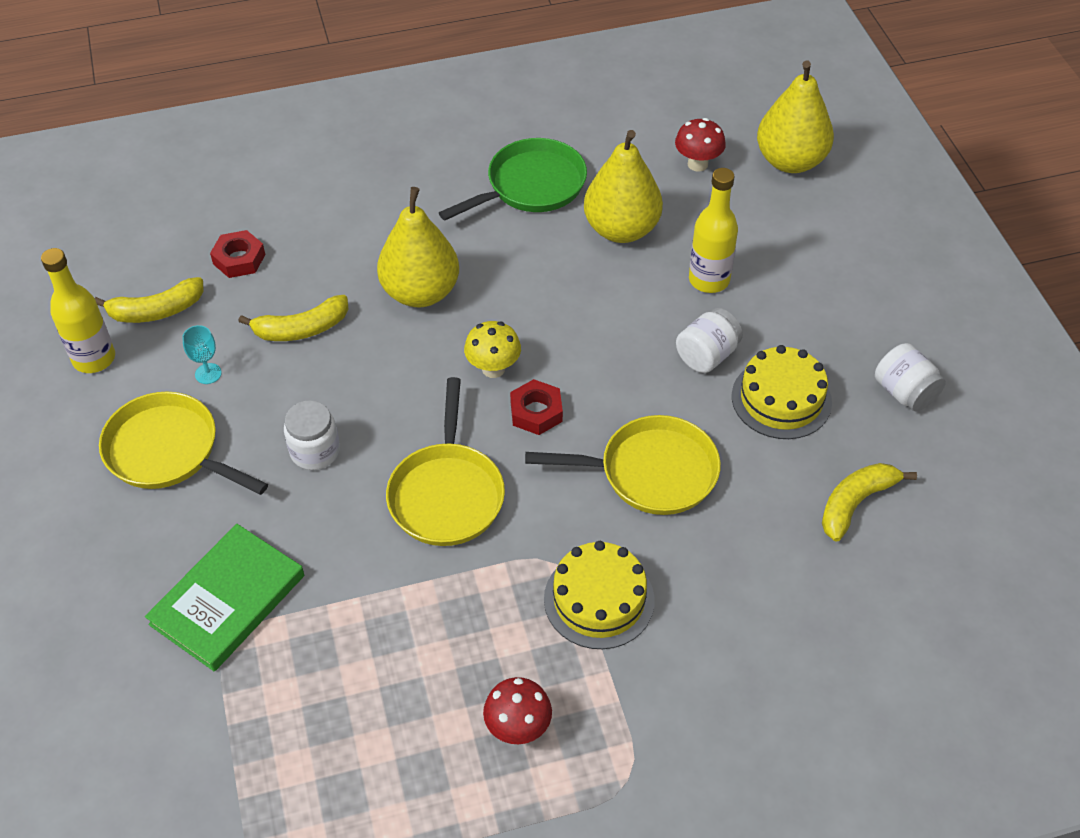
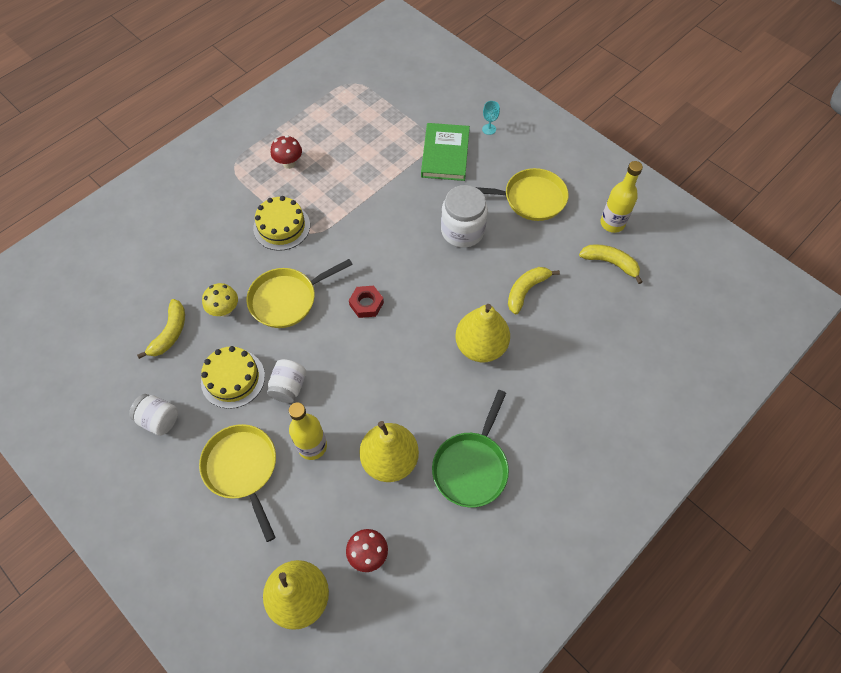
camera: 150 degrees right, 10 degrees up
yellow banana [95,277,204,323] -> yellow banana turned 75 degrees clockwise [579,244,643,284]
turquoise goblet [182,325,222,384] -> turquoise goblet moved to [482,101,500,135]
red nut [210,230,265,278] -> none
white jar [284,400,340,470] -> white jar [441,185,488,248], size x1.57
yellow pan [386,377,505,546] -> yellow pan moved to [199,424,276,542]
yellow mushroom [464,321,521,378] -> yellow mushroom moved to [202,283,238,317]

